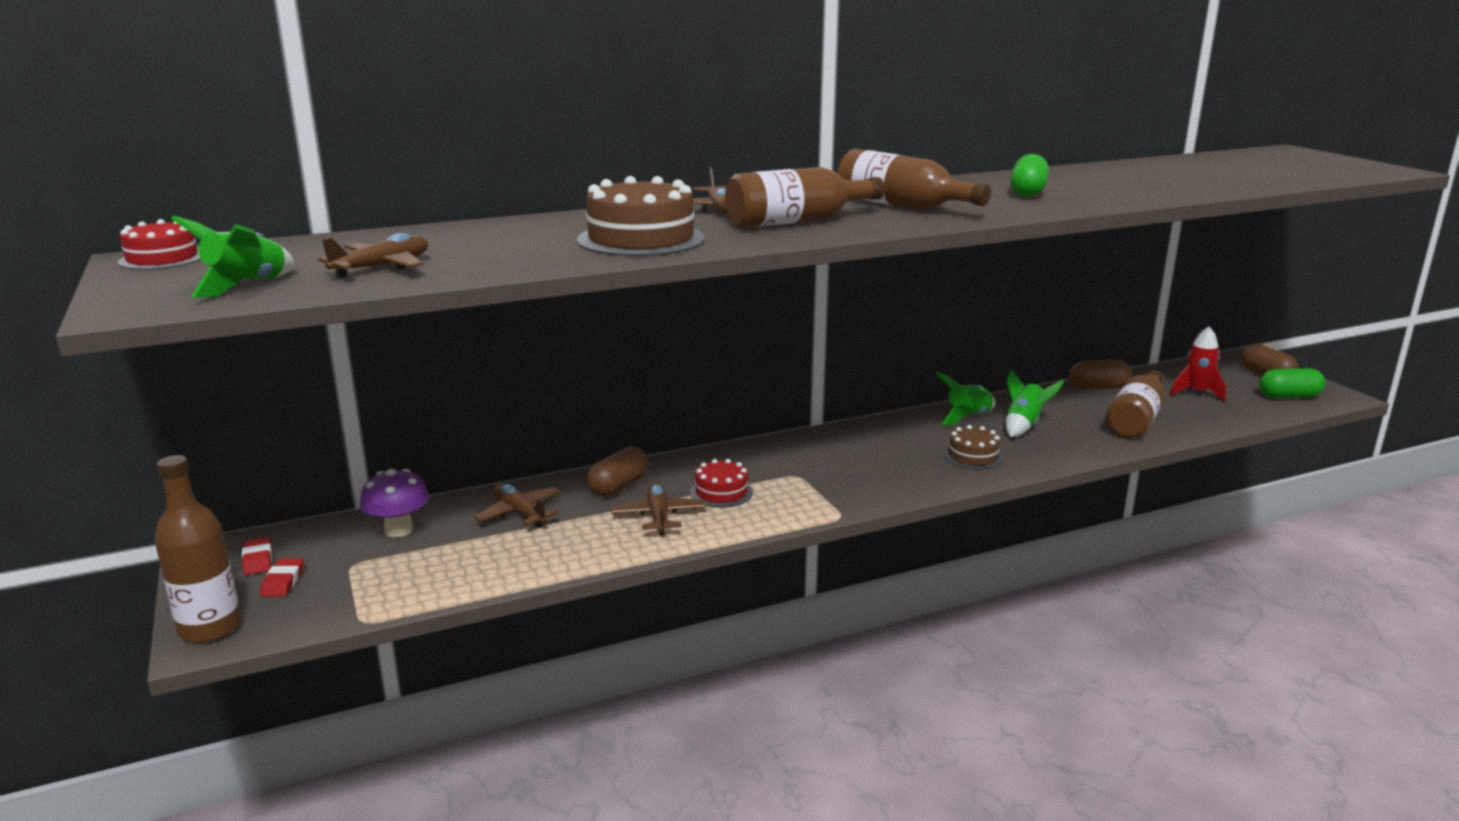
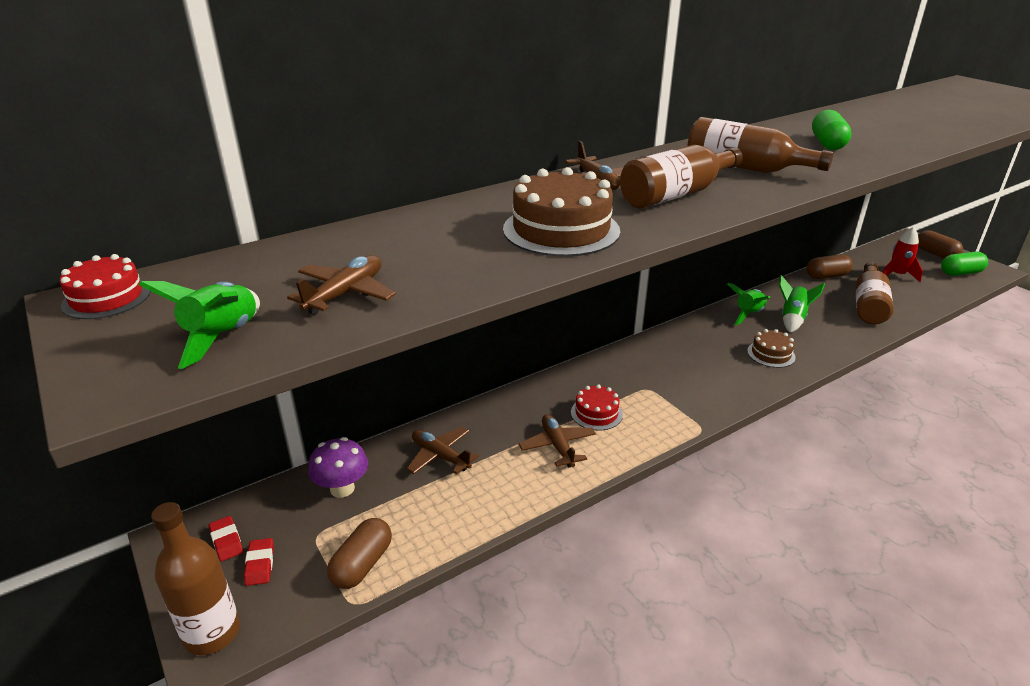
camera: 10 degrees left, 10 degrees up
brown capsule [587,446,649,497] -> brown capsule moved to [327,518,392,589]

